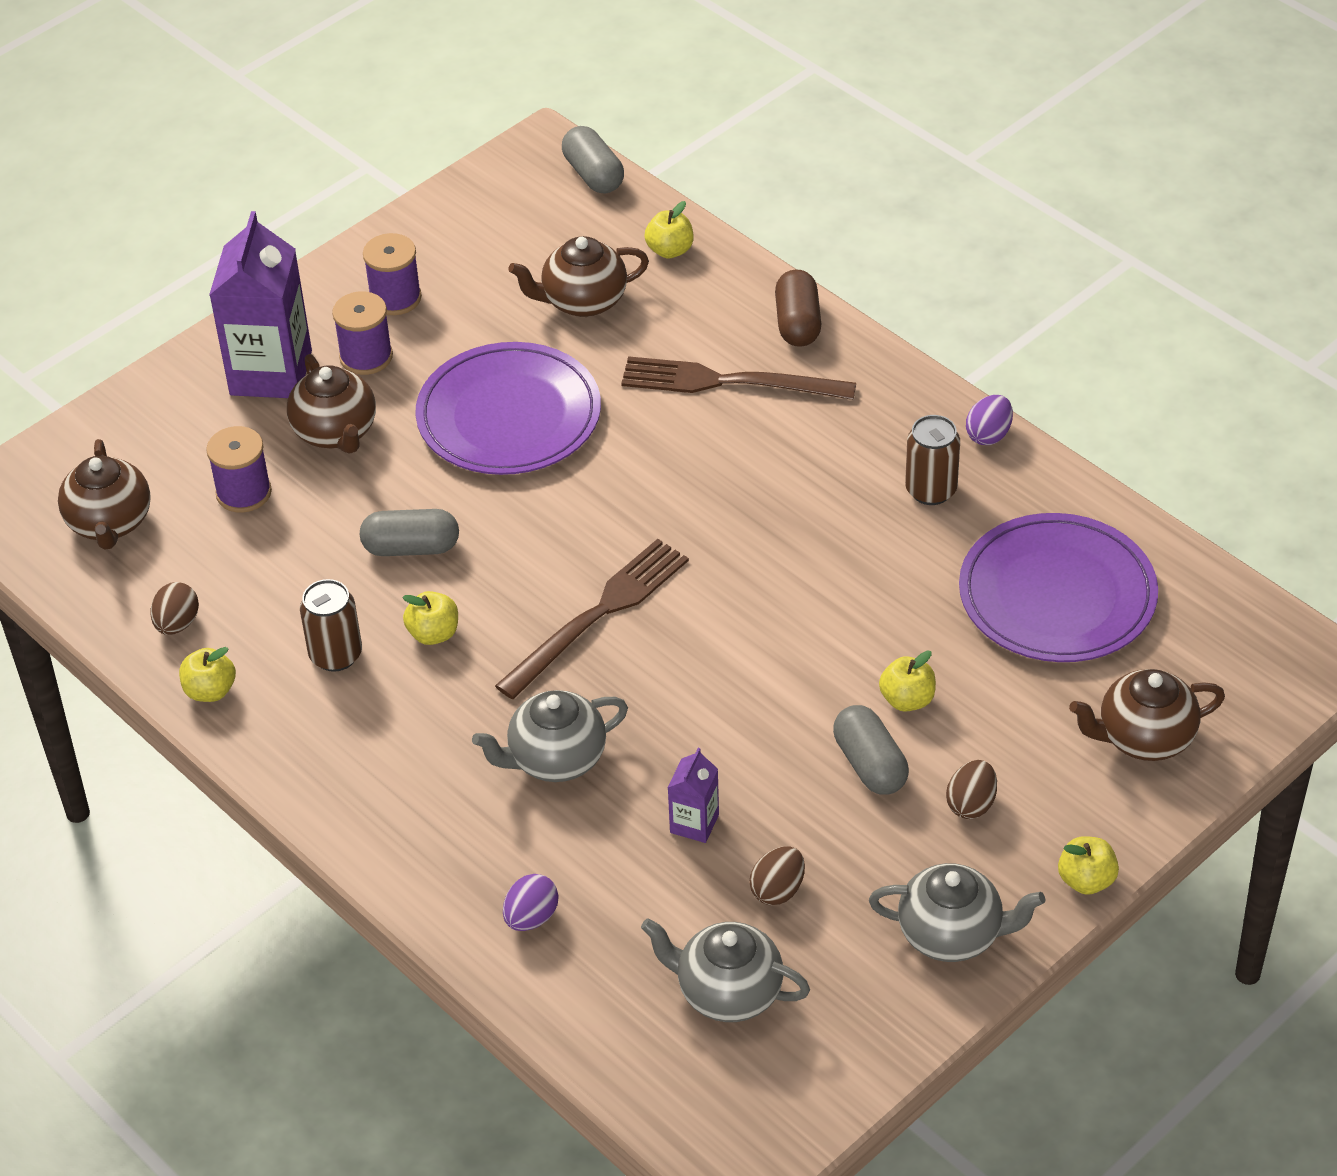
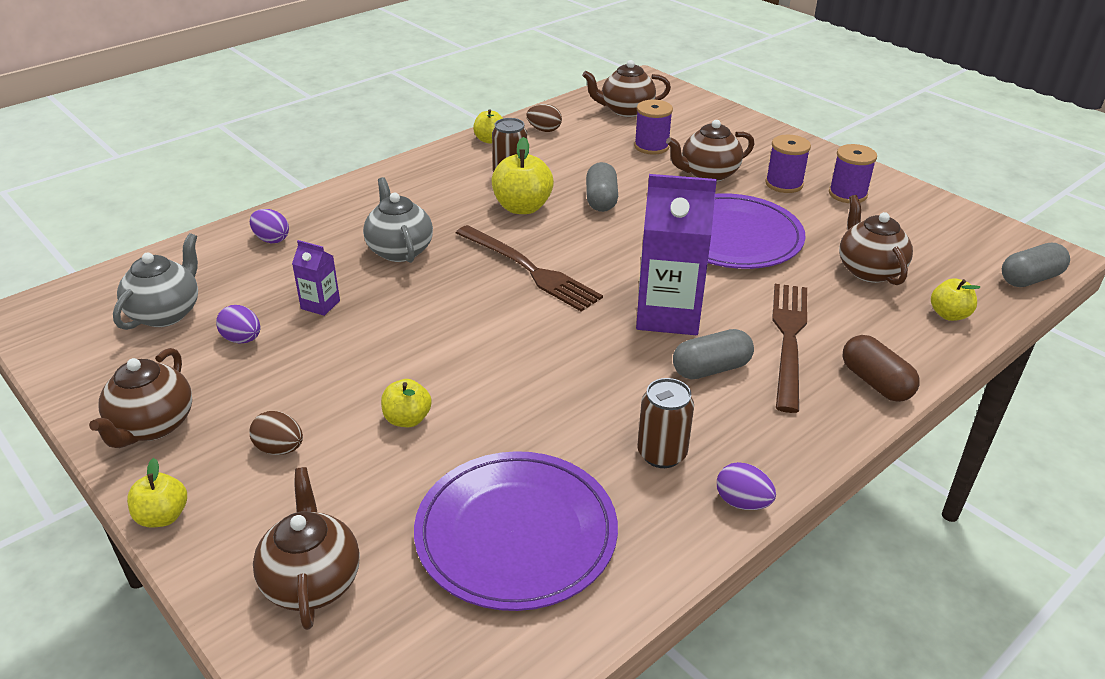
camera: 90 degrees right, 10 degrees down
purple carton [209,211,312,398] -> purple carton moved to [636,174,717,335]
yellow apple [402,591,458,645] -> yellow apple [491,137,554,214], size x1.65
brown egg [749,846,805,905] -> purple egg [216,305,260,344]
brown capsule [775,269,821,347] -> brown capsule turned 60 degrees clockwise [843,335,920,402]
grey capsule [833,705,909,795] -> grey capsule moved to [673,329,754,379]
grey teapot [869,863,1045,962] -> brown teapot [89,348,192,448]

